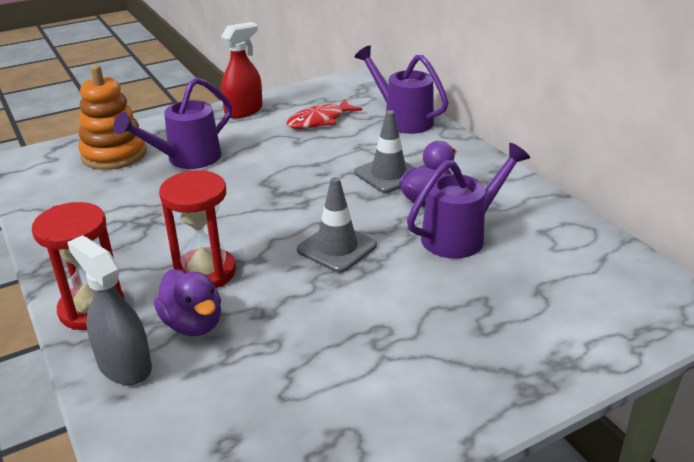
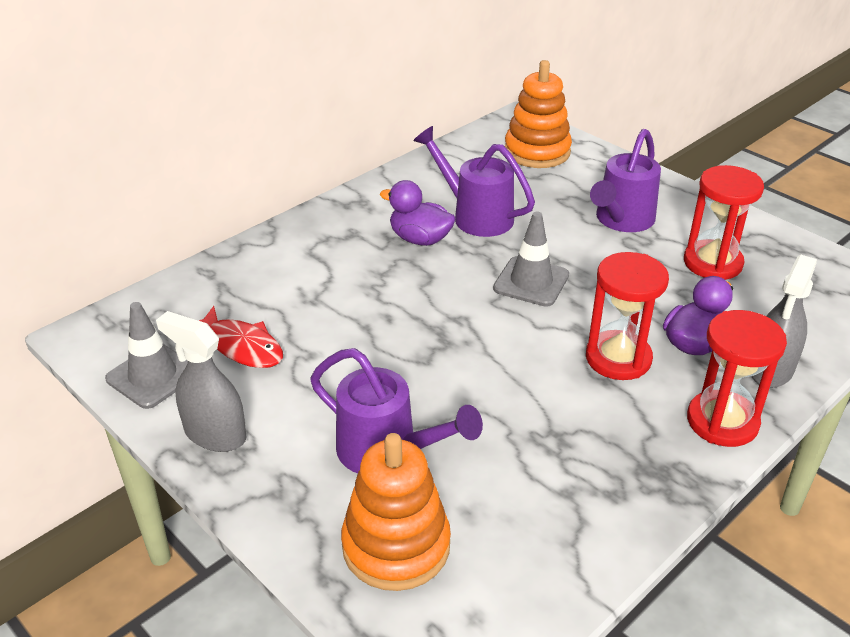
camera: 105 degrees left, 5 degrees up
red spray bottle [221,22,263,118] -> grey spray bottle [156,311,247,452]
purple watering can [354,45,448,134] -> purple watering can moved to [590,129,661,232]
grey traffic cone [354,110,414,193] -> grey traffic cone moved to [105,302,188,409]
none -> orange stacking toy [505,60,572,168]
none -> red hourglass [684,165,764,280]

